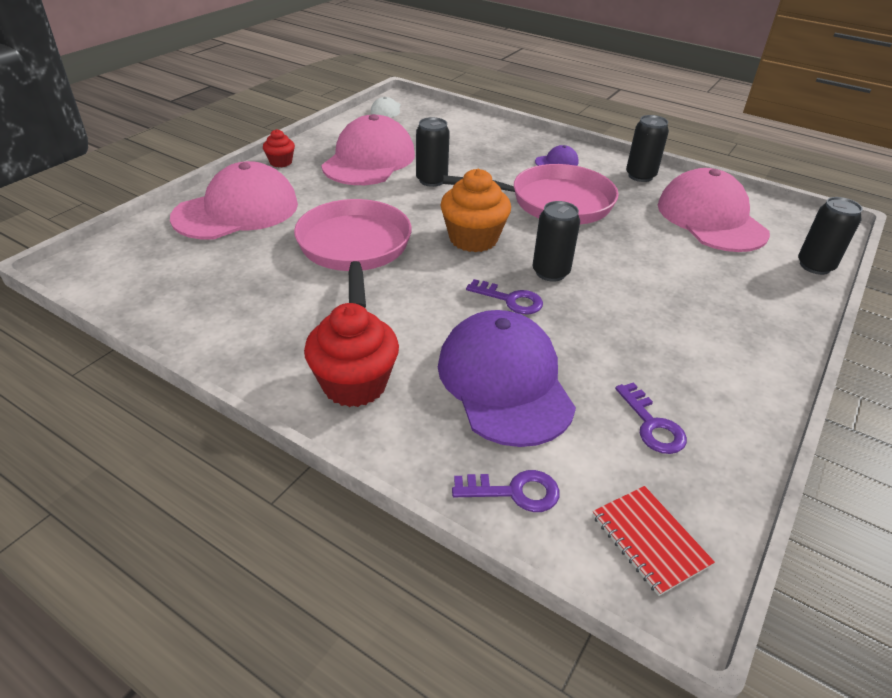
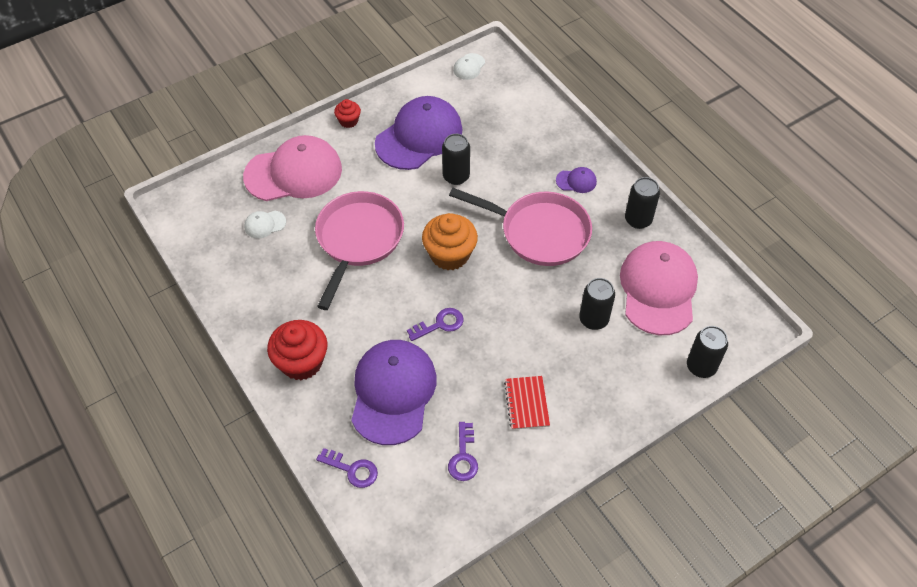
camera: 25 degrees right, 15 degrees up
pink cap [321,114,415,185] -> purple cap [375,96,463,170]
purple key [466,279,543,314] -> purple key turned 75 degrees counterclockwise [407,308,463,341]
black can [533,201,580,282] -> black can moved to [579,278,615,330]
red notebook [593,486,715,596] -> red notebook moved to [504,376,550,430]
none -> white cap [244,211,286,238]

